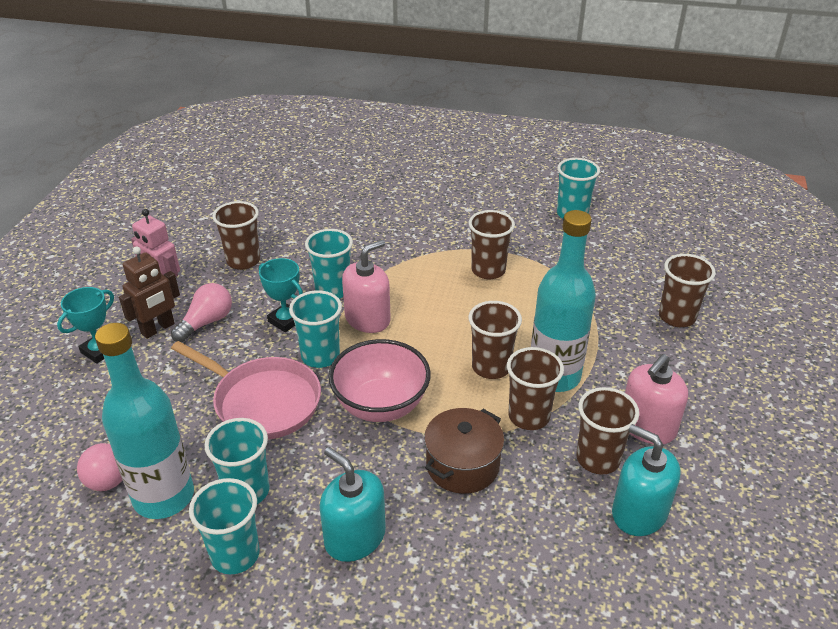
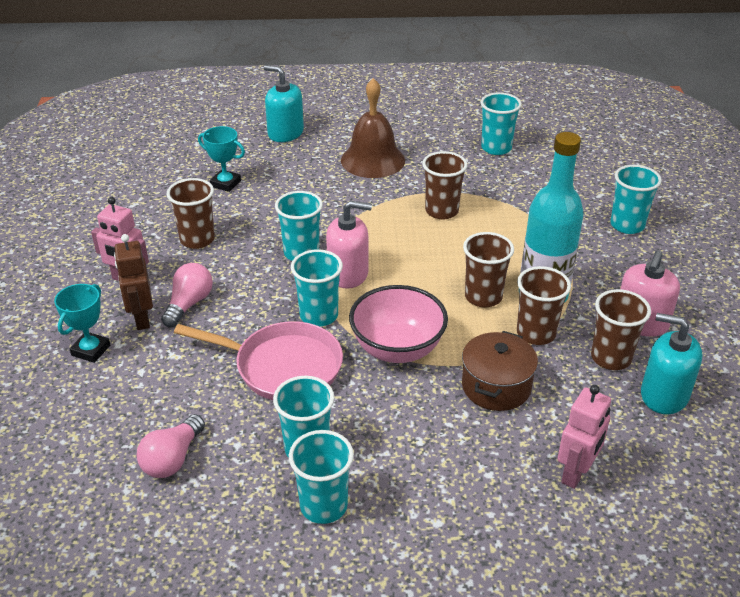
camera: 15 degrees left, 0 degrees up
turquoise bottle [95,323,194,519] -> none
brown robot [119,246,180,339] -> brown robot turned 135 degrees clockwise [114,234,153,330]
turquoise trophy [259,258,303,332] -> turquoise trophy moved to [198,126,245,192]
turquoise soap dispenser [320,447,386,562] -> turquoise soap dispenser moved to [264,65,304,142]
pink soap dispenser [342,240,391,333] -> pink soap dispenser turned 60 degrees clockwise [326,201,372,288]
brown cup [659,254,716,327] -> turquoise cup [611,165,662,234]
none -> brown bell [341,78,405,178]
none -> pink robot [557,385,611,489]

